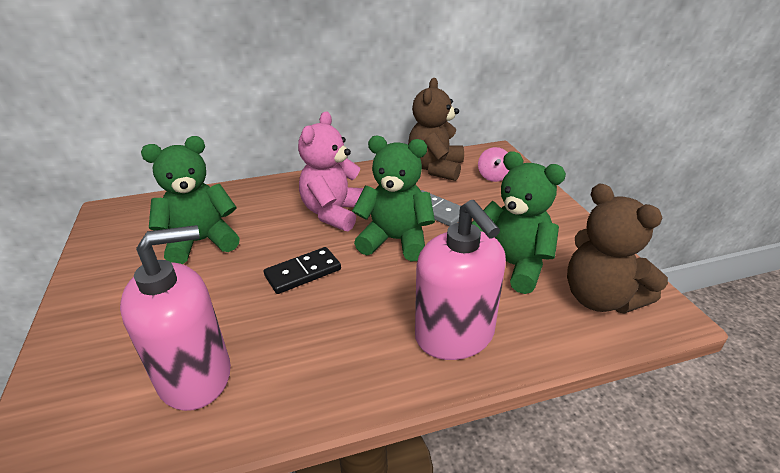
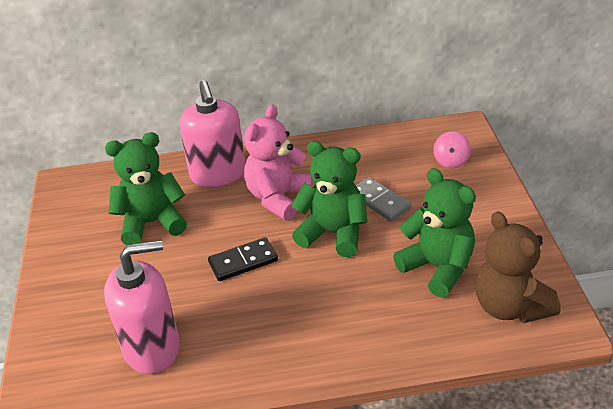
camera: 10 degrees right, 5 degrees up
brown teddy bear [408,78,464,181] -> none
pink soap dispenser [415,200,506,360] -> pink soap dispenser moved to [179,80,245,187]

